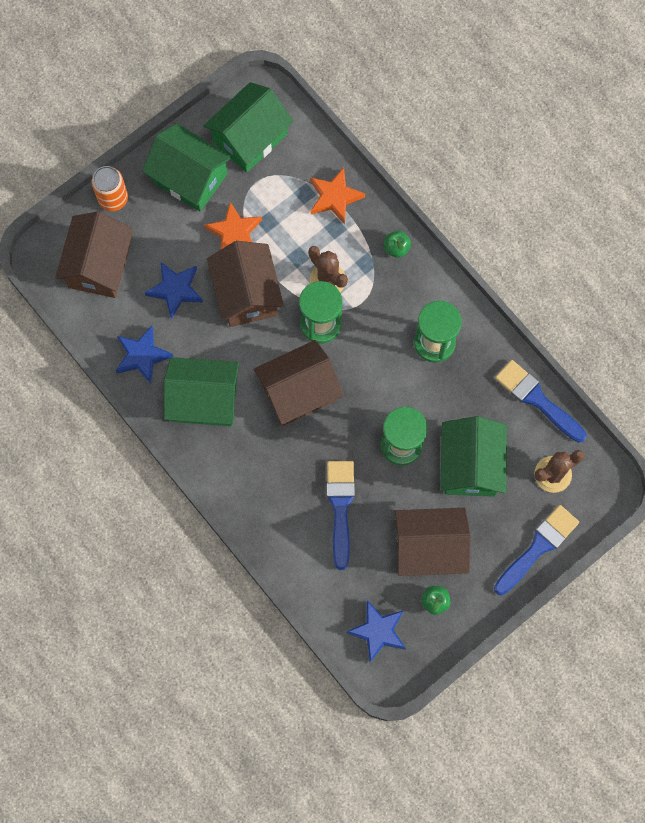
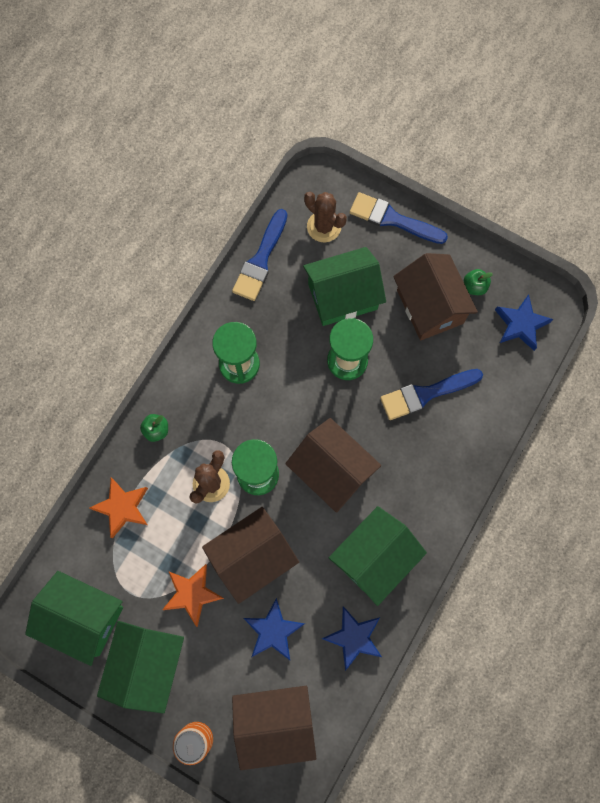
camera: 110 degrees left, 0 degrees up
green house [164,357,239,426] -> green house turned 60 degrees clockwise [329,506,427,606]

